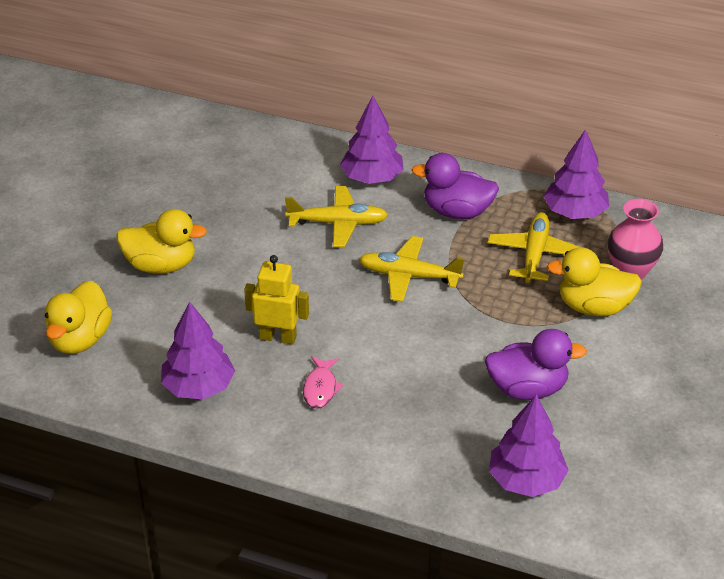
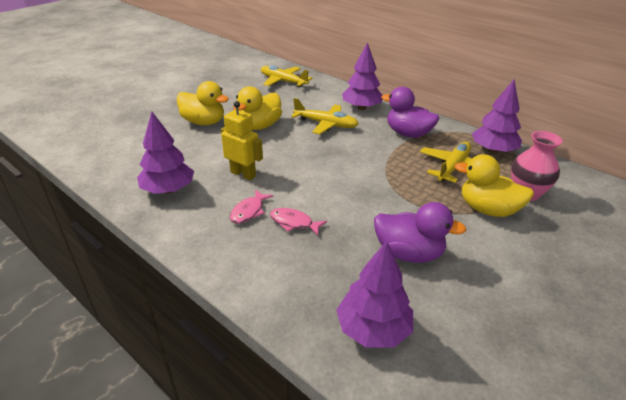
camera: 20 degrees right, 5 degrees down
yellow duck [45,280,112,354] -> yellow duck moved to [233,86,282,130]
yellow plane [359,236,464,302] -> yellow plane moved to [261,65,313,87]
none -> pink fish [270,208,327,235]

